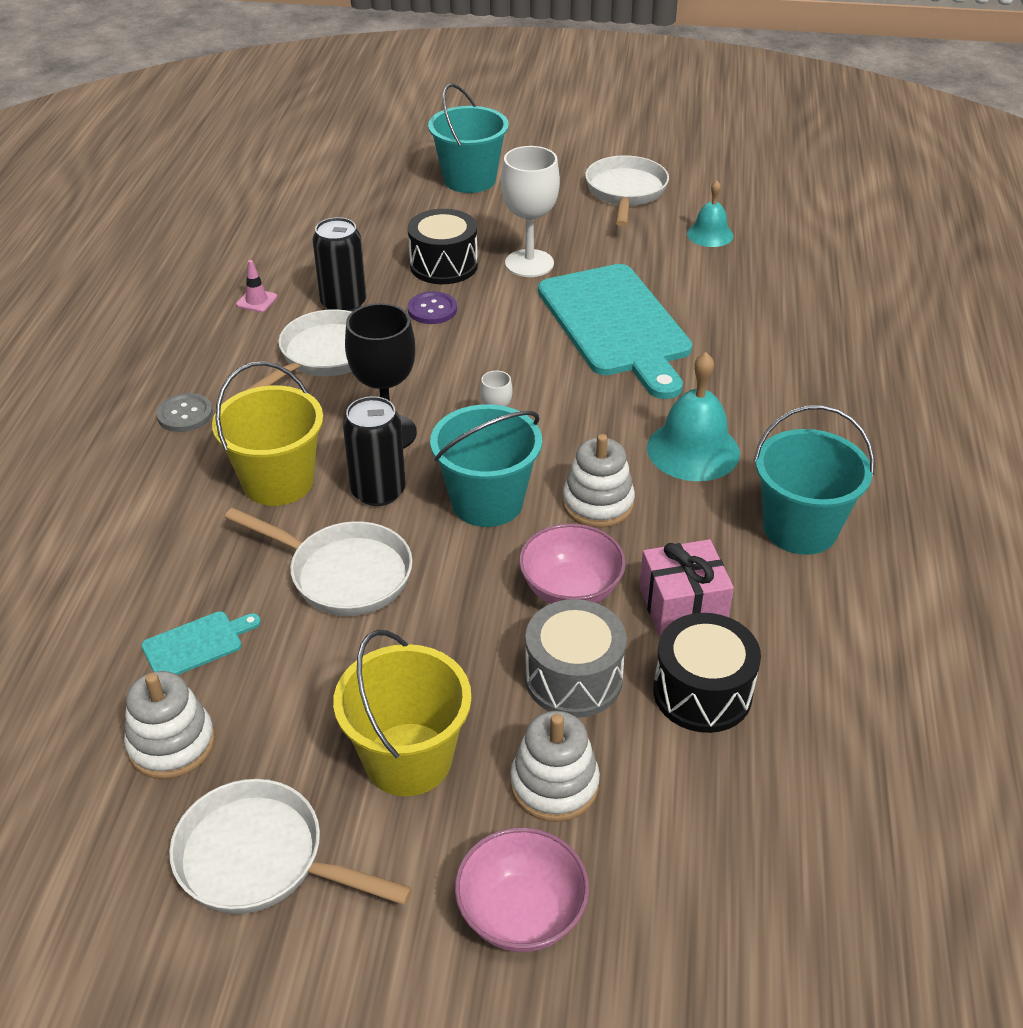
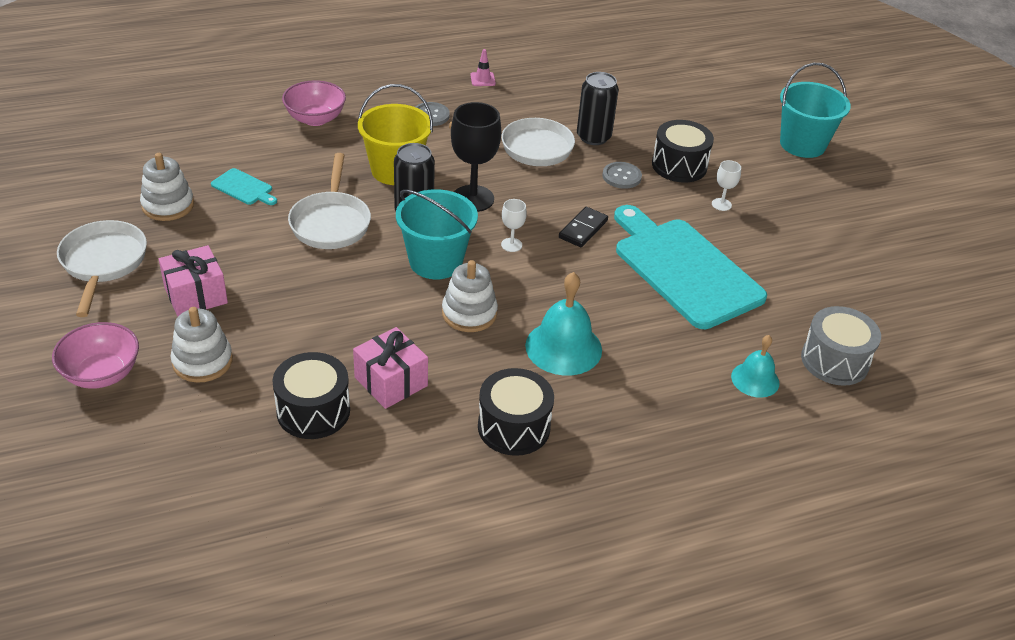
camera: 60 degrees right, 0 degrees up
pink traffic cone [236,260,277,312] -> pink traffic cone moved to [470,49,496,86]
yellow bucket [333,630,472,796] -> pink gift [159,245,228,317]
purple button [408,291,457,324] -> grey button [602,162,642,189]
white goblet [501,146,560,277] -> white goblet [712,160,741,211], size x0.48
pink bowl [519,523,626,604] -> pink bowl moved to [282,80,346,126]
grey drum [525,599,627,718] -> grey drum moved to [801,306,881,386]
turquoise cutting board [538,264,692,399] -> turquoise cutting board turned 105 degrees clockwise [614,205,767,329]
white pan [585,155,669,226] -> none
turquoise bell [687,180,733,247] -> turquoise bell moved to [731,335,779,398]
turquoise bucket [754,405,875,555] -> black drum [478,368,554,456]
none -> black domino [559,207,608,247]

